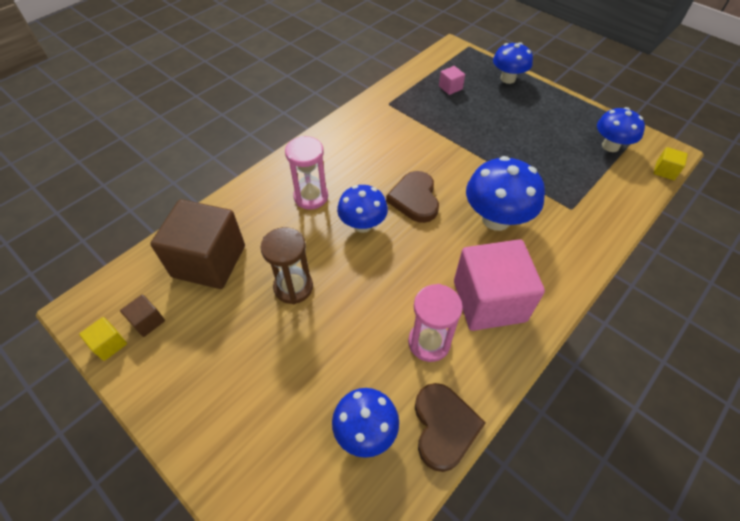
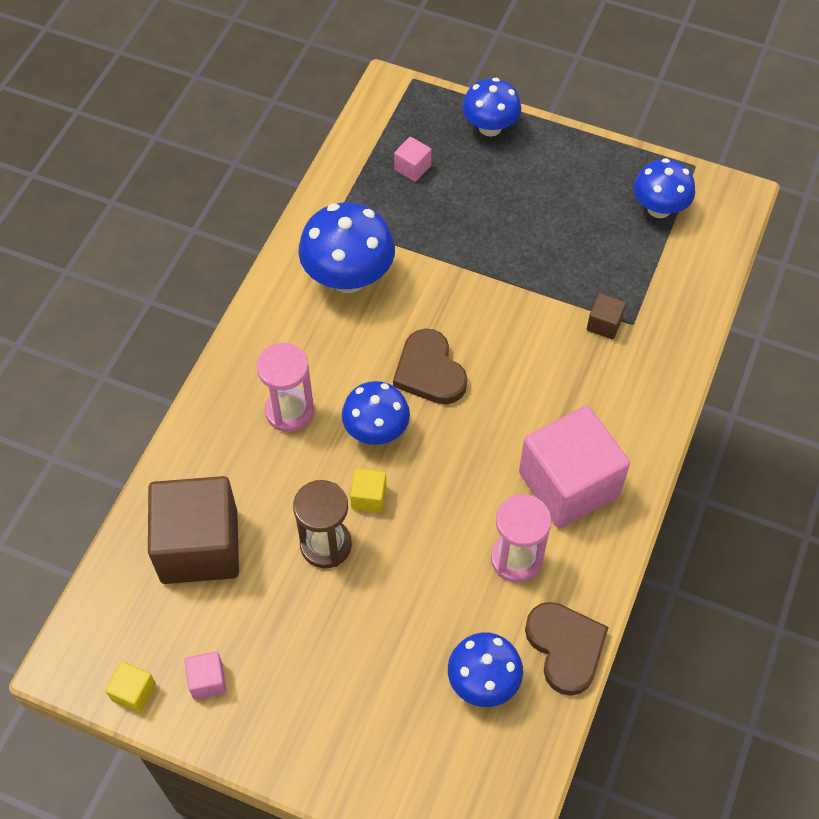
camera: 20 degrees left, 5 degrees up
brown cube [120,294,165,337] -> brown cube moved to [587,293,626,339]
blue mushroom [466,156,545,231] -> blue mushroom moved to [298,202,395,293]
yellow cube [654,147,688,180] -> yellow cube moved to [350,468,386,513]
none -> pink cube [184,651,227,700]

